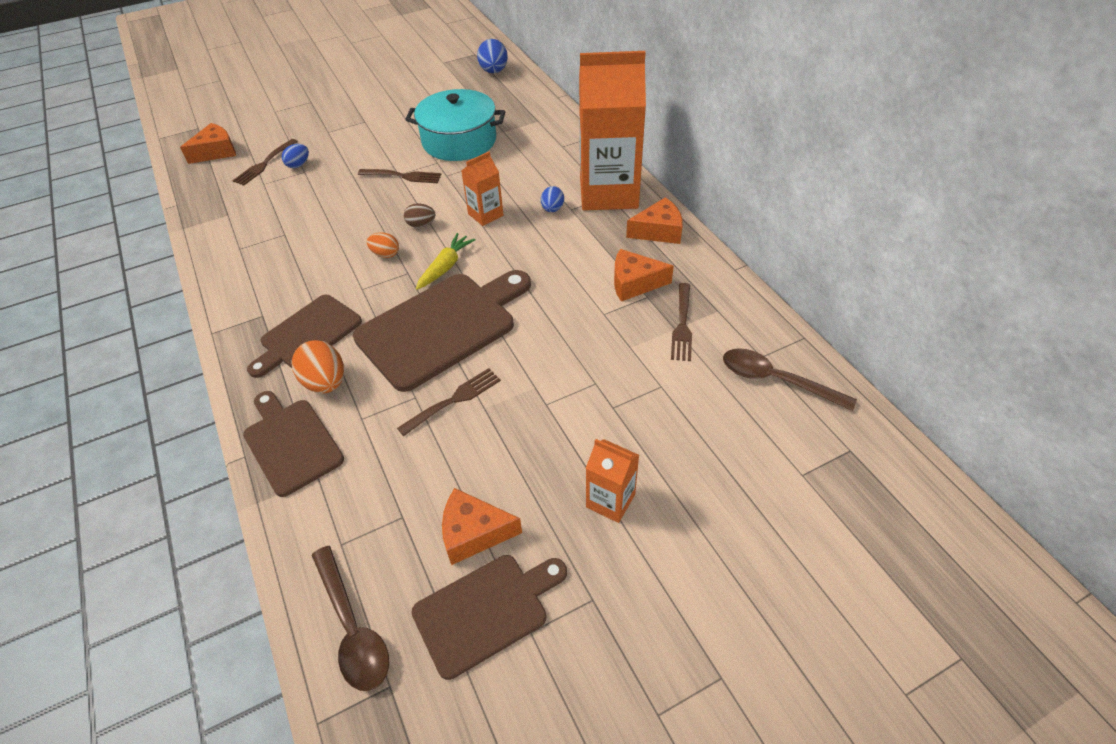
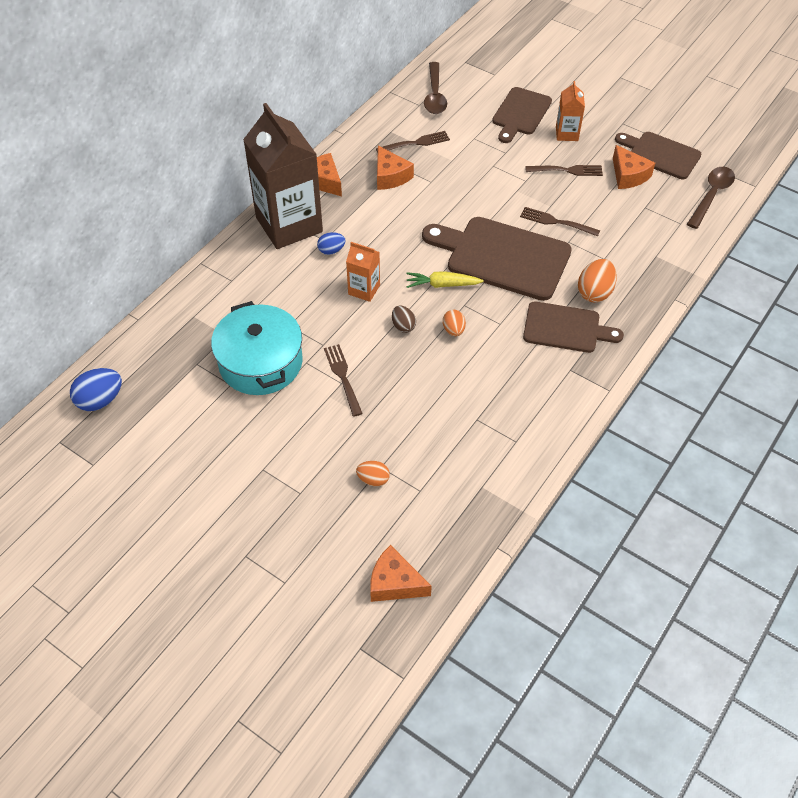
camera: 120 degrees left, 5 degrees up
brown fork [232,139,298,186] -> brown fork moved to [525,165,603,176]
brown cutting board [243,391,344,497] -> brown cutting board moved to [492,87,552,143]
blue egg [282,144,309,168] -> orange egg [356,461,390,486]
orange carton [579,51,646,210] -> brown carton [243,103,323,249]

